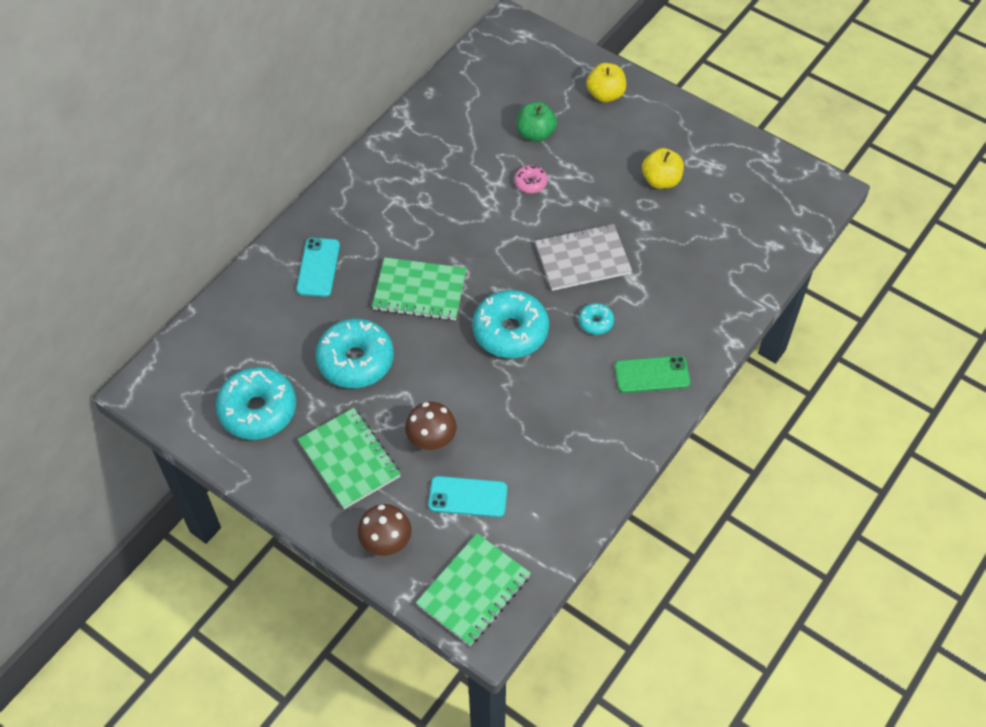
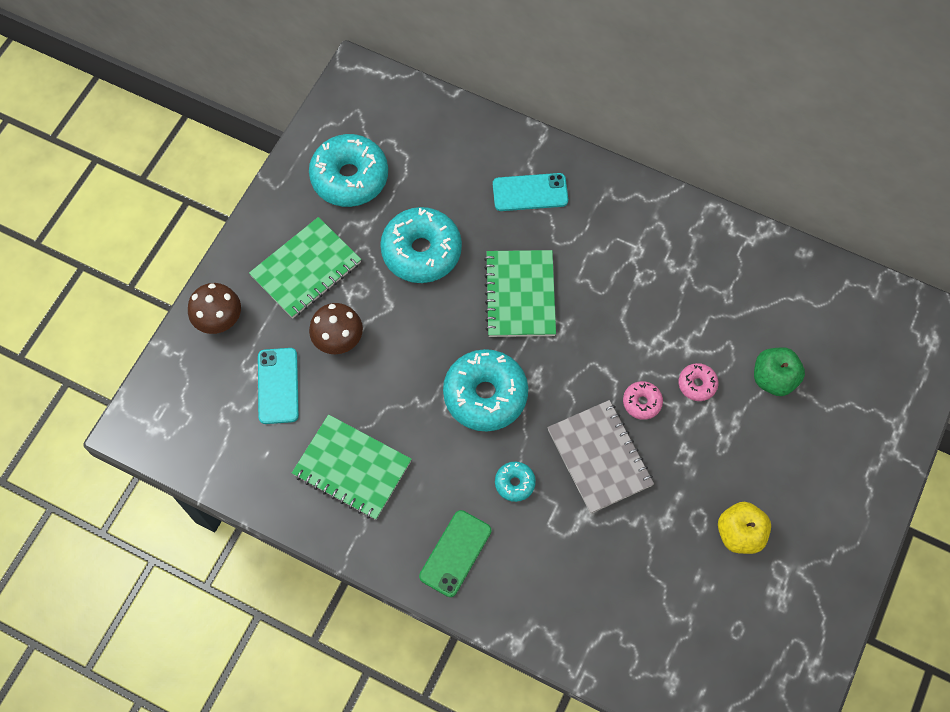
camera: 80 degrees right, 10 degrees up
green notebook [416,533,531,646] -> green notebook moved to [292,414,412,520]
yellow apple [586,63,626,102] -> none
green phone [615,356,690,393] -> green phone turned 45 degrees clockwise [419,510,491,597]
none -> pink donut [623,381,663,420]

